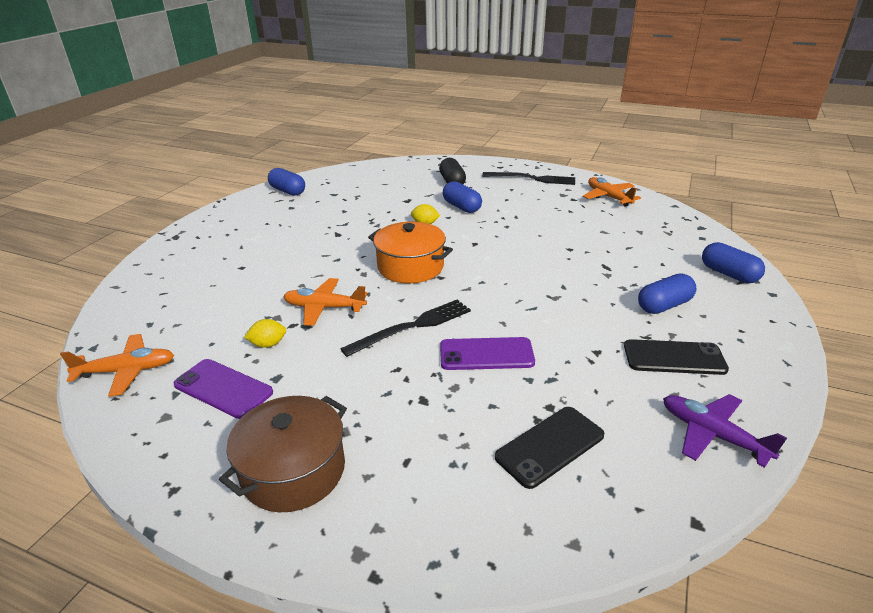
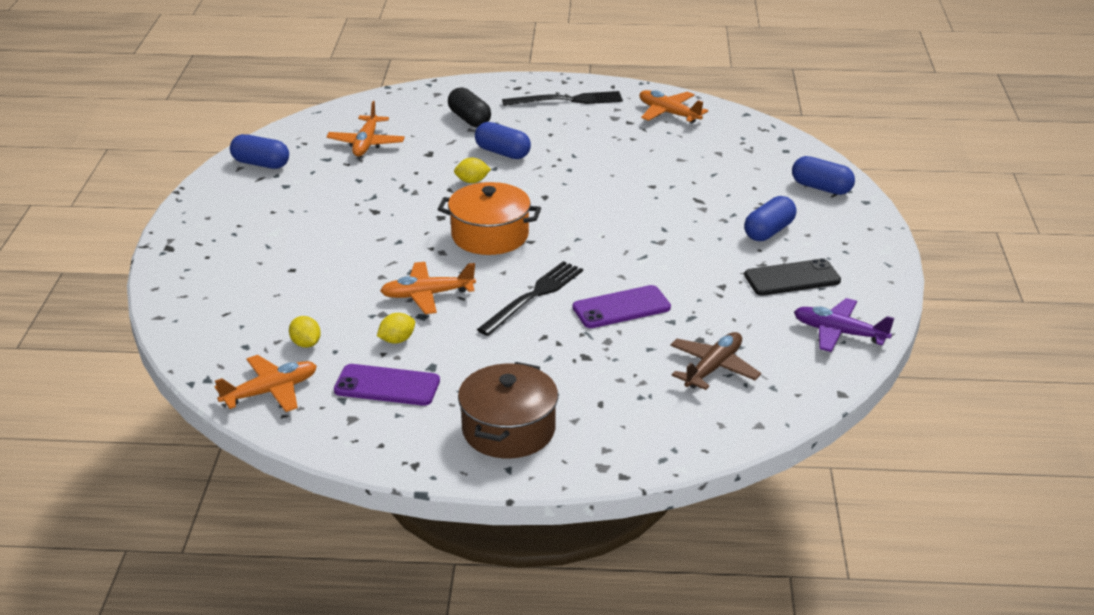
camera: 20 degrees left, 0 degrees up
black phone [495,407,604,489] -> brown plane [670,332,761,390]
none -> yellow lemon [289,316,321,348]
none -> orange plane [326,101,405,157]

